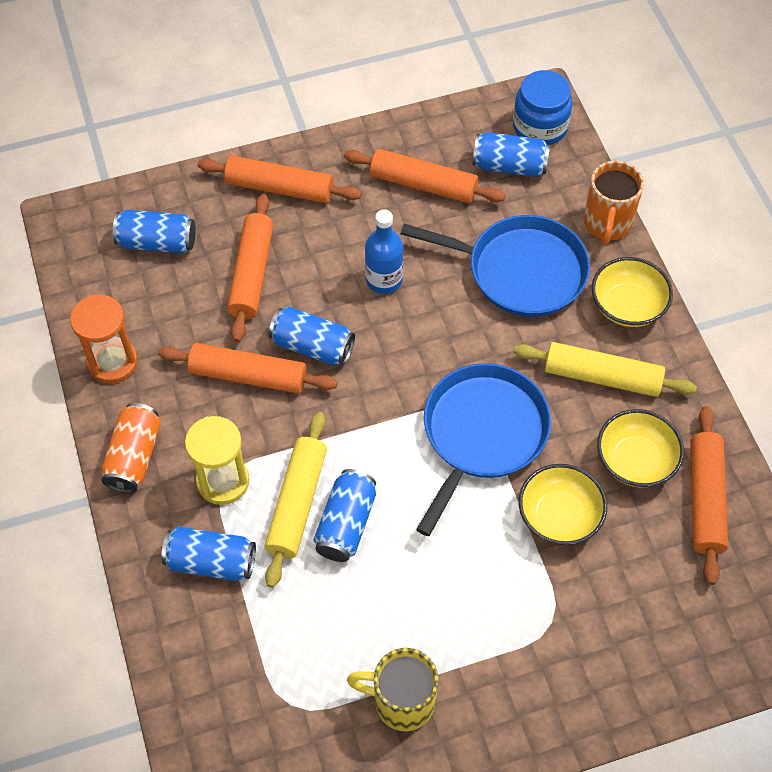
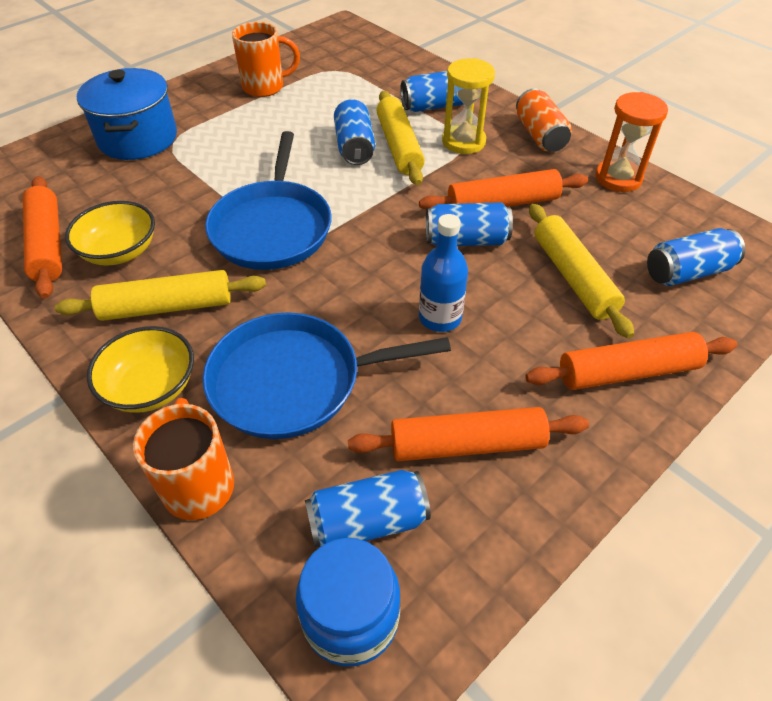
camera: 155 degrees right, 10 degrees down
orange rolling pin [227,194,274,342] -> yellow rolling pin [529,204,634,339]
yellow mug [347,648,439,731] -> orange mug [232,22,300,97]
yellow bowl [519,464,607,545] -> none
none -> blue pot [77,68,177,160]

